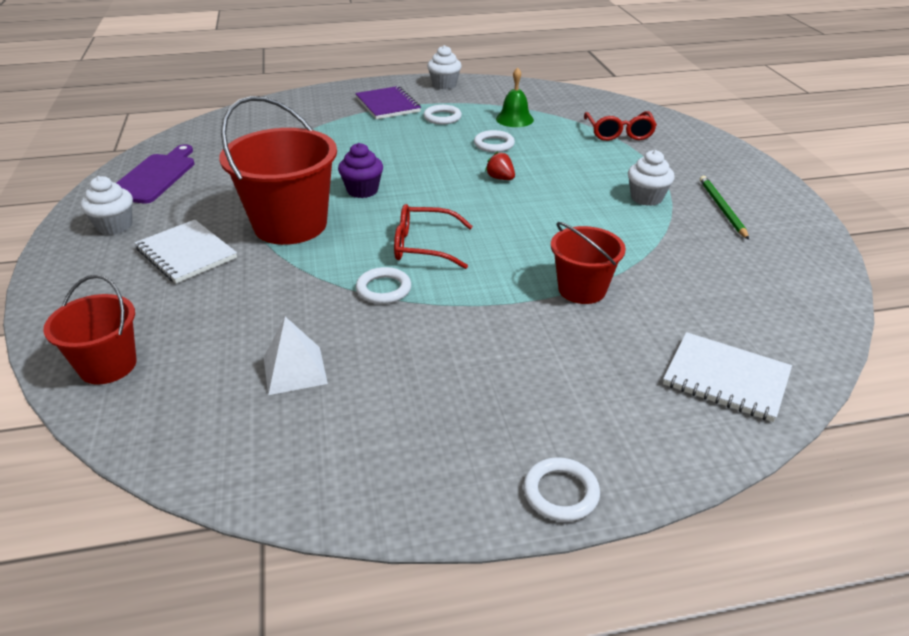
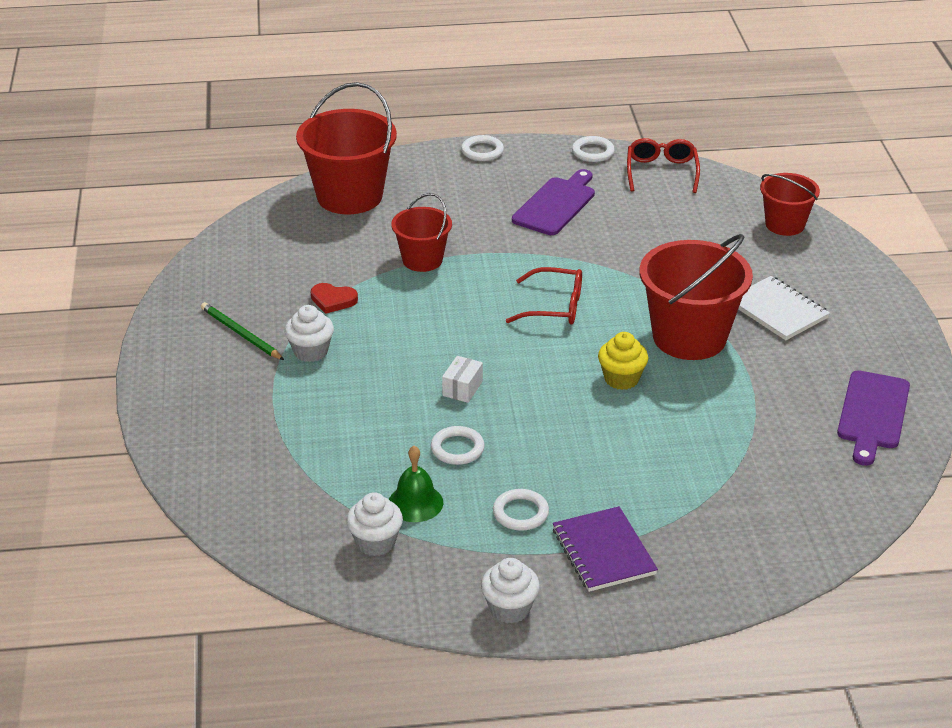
camera: 175 degrees left, 0 degrees up
white cupcake [81,176,133,235] -> white cupcake moved to [346,492,403,556]
white pyramid [264,317,328,395] -> none
purple cupcake [338,143,383,198] -> yellow cupcake [598,332,648,390]
white ring [356,267,411,304] -> white ring moved to [572,136,615,162]
red strawberry [485,152,515,180] -> white box [442,356,483,403]
red glasses [584,111,657,141] -> red glasses moved to [627,138,700,193]
white notebook [663,332,792,422] -> red bucket [296,82,397,214]
green pencil [700,176,749,240] -> green pencil turned 135 degrees clockwise [201,302,284,360]
none -> red heart [311,283,358,314]
none -> purple cutting board [512,169,595,235]

